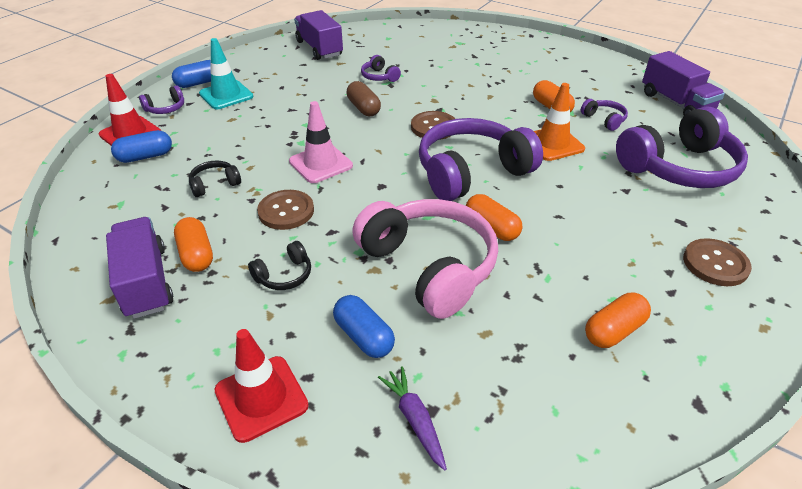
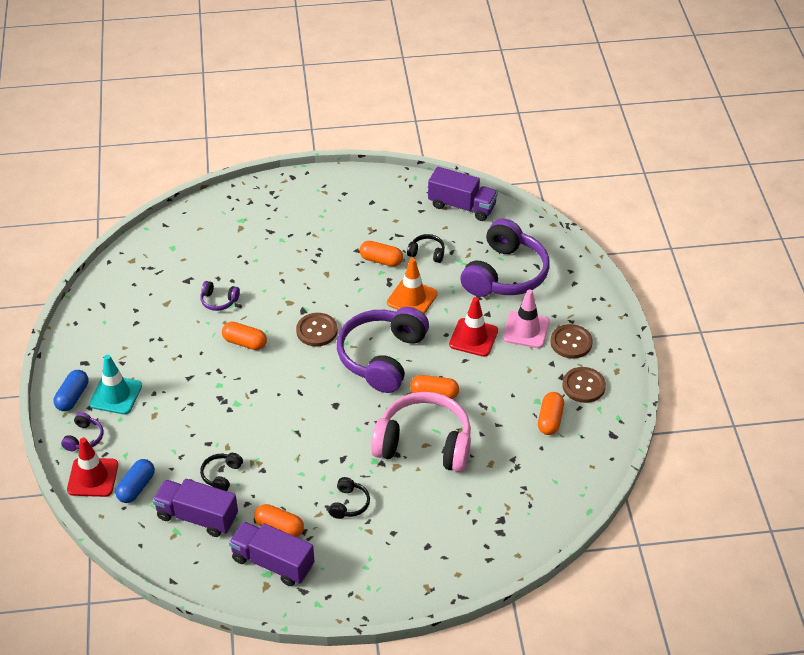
camera: 40 degrees left, 5 degrees up
red traffic cone [214,329,309,443] -> red traffic cone moved to [449,297,498,357]
brown button [257,190,314,230] -> brown button moved to [562,367,606,403]
pink traffic cone [289,101,353,183] -> pink traffic cone moved to [503,290,549,348]
purple truck [294,10,343,60] -> purple truck moved to [153,479,238,537]
blue capsule [333,295,395,358] -> none
brown capsule [347,81,381,116] -> orange capsule [222,322,267,350]
purple carrot [378,366,447,471] -> none
purple headphones [581,99,628,131] -> black headphones [407,234,445,263]

